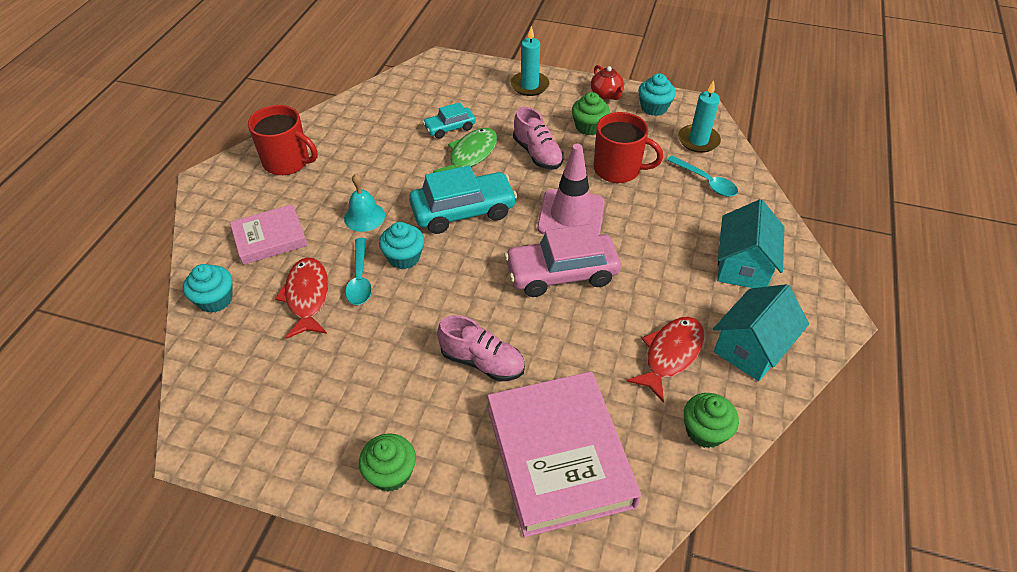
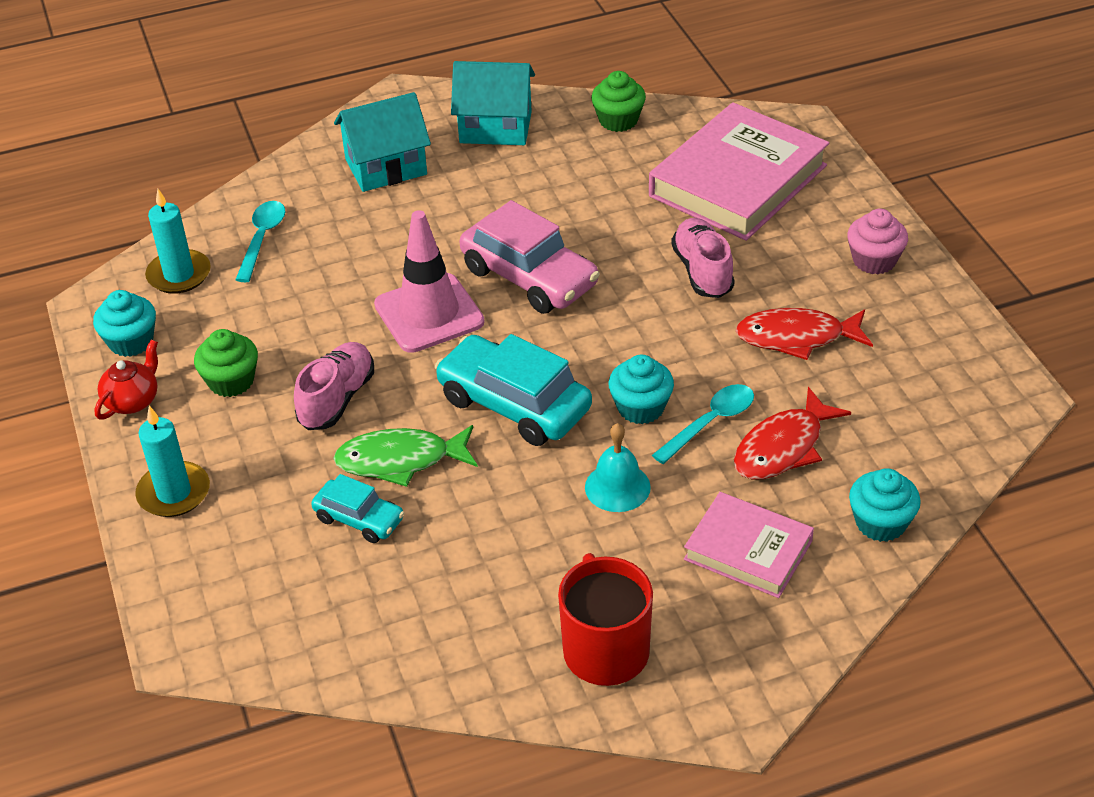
camera: 125 degrees left, 5 degrees down
green cupcake [359,433,416,492] -> pink cupcake [847,208,908,274]
red mug [594,112,663,183] -> none
red fish [626,317,704,403] -> red fish moved to [736,308,873,360]

